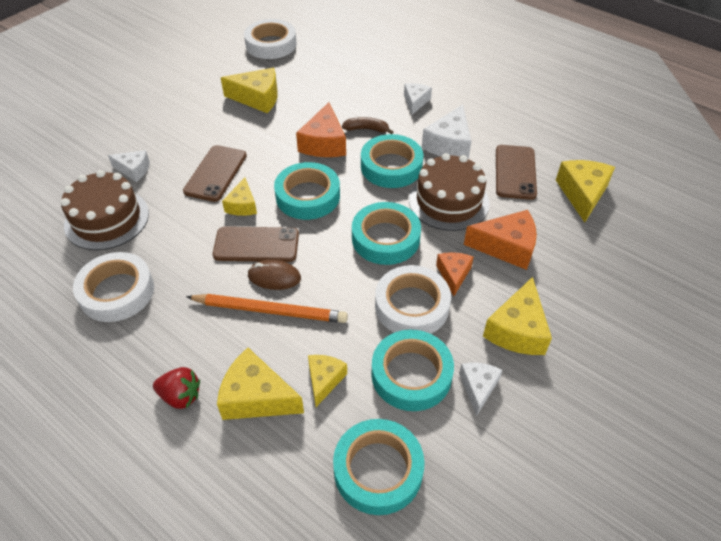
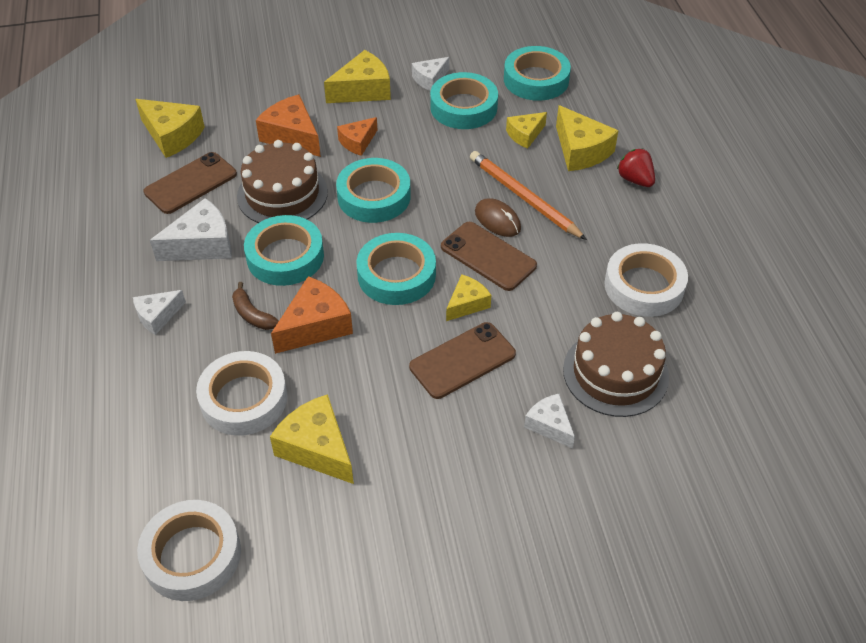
camera: 140 degrees left, 0 degrees up
white tape [375,265,451,334] -> white tape moved to [196,351,287,436]
yellow cheese [556,160,615,223] -> yellow cheese turned 105 degrees counterclockwise [135,99,205,158]

